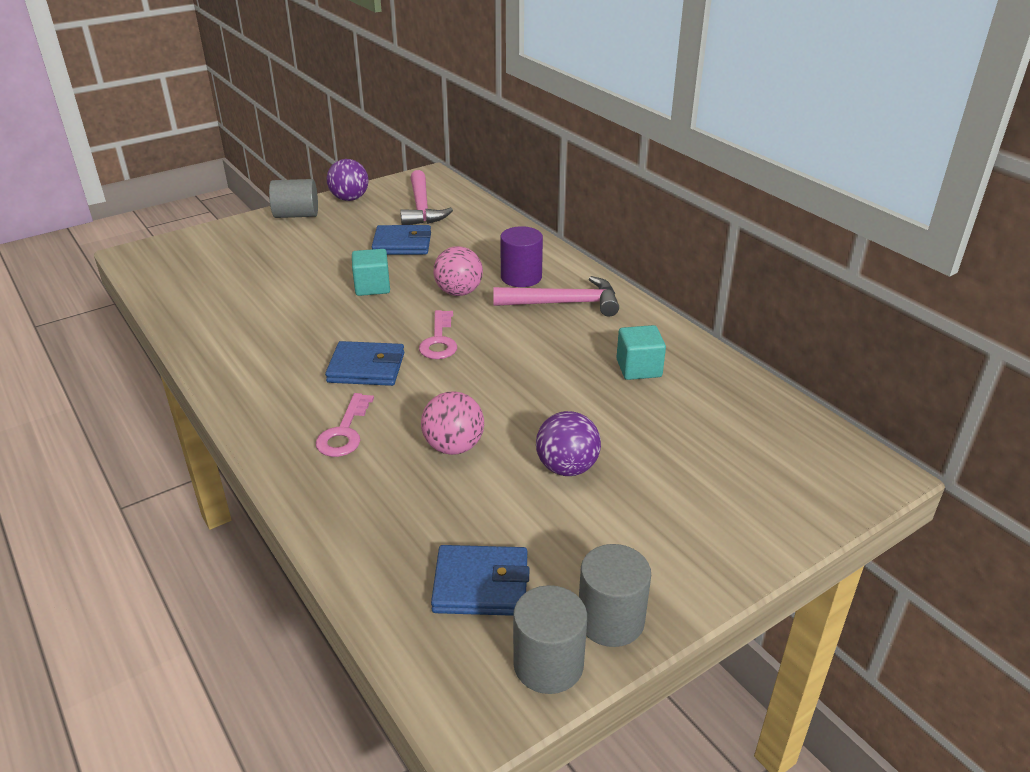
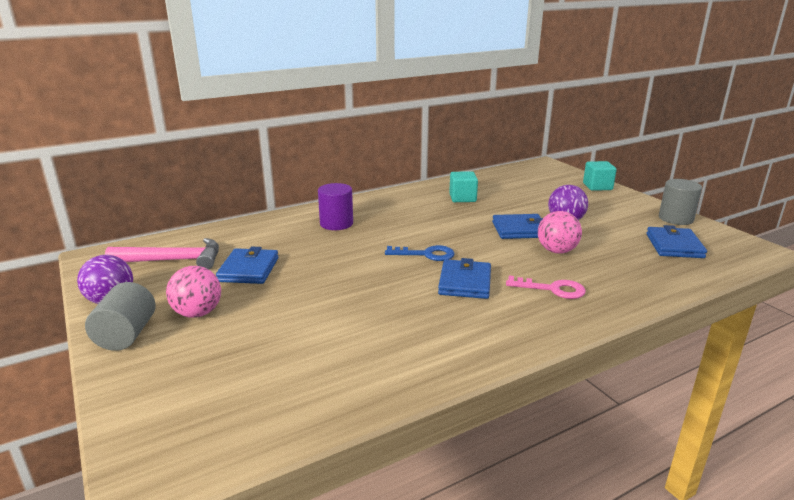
camera: 85 degrees left, 10 degrees down
turquoise cube [352,249,390,296] -> turquoise cube moved to [583,161,617,191]
pink key [419,310,457,359] -> blue key [385,245,455,261]
pink ball [433,246,483,296] -> pink ball moved to [166,266,221,318]
pink hammer [493,276,619,317] -> none
grey cylinder [513,585,587,694] -> none
none -> blue wallet [492,214,543,239]

